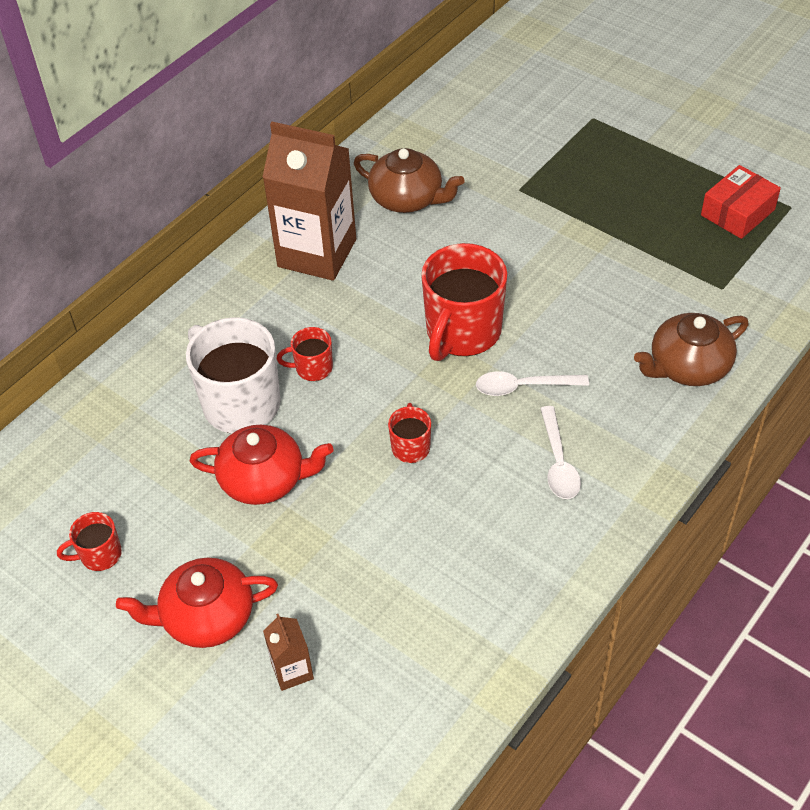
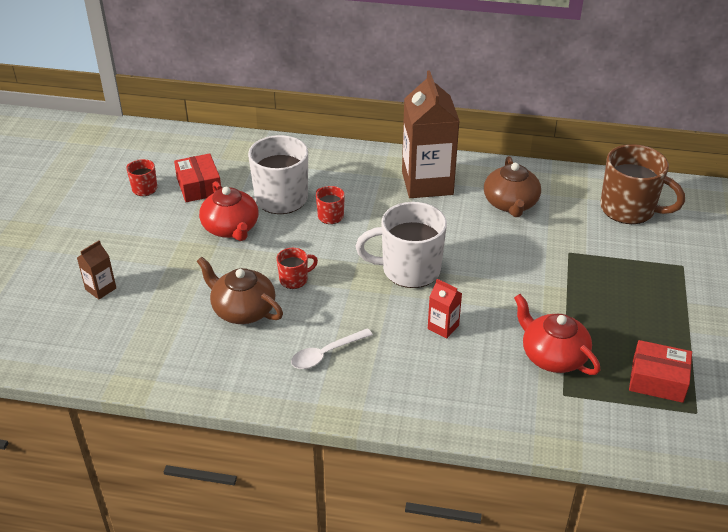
camera: 60 degrees right, 10 degrees down
red teapot [116,558,278,648] -> red teapot moved to [514,294,600,375]
red mug [421,243,507,361] -> white mug [356,202,447,288]
white spoon [476,371,589,396] -> none
brown teapot [634,313,749,386] -> brown teapot moved to [197,257,283,324]
none -> red box [174,153,221,202]
none -> red carton [428,279,462,338]
none -> brown mug [600,144,685,224]

